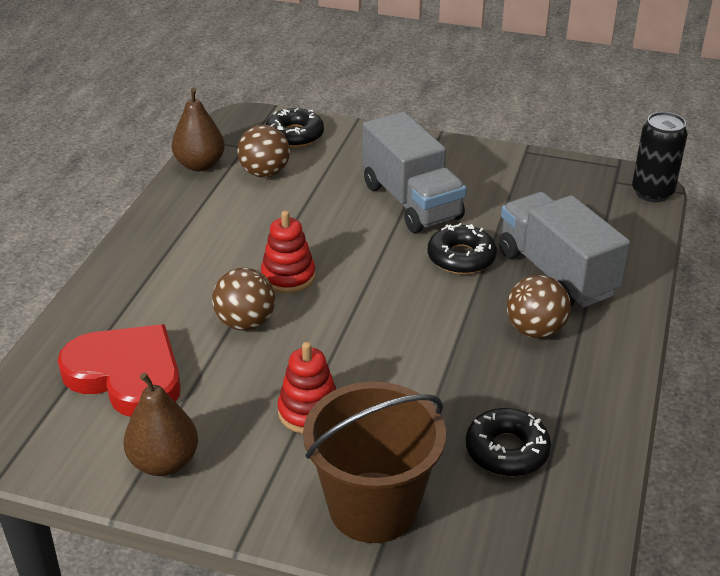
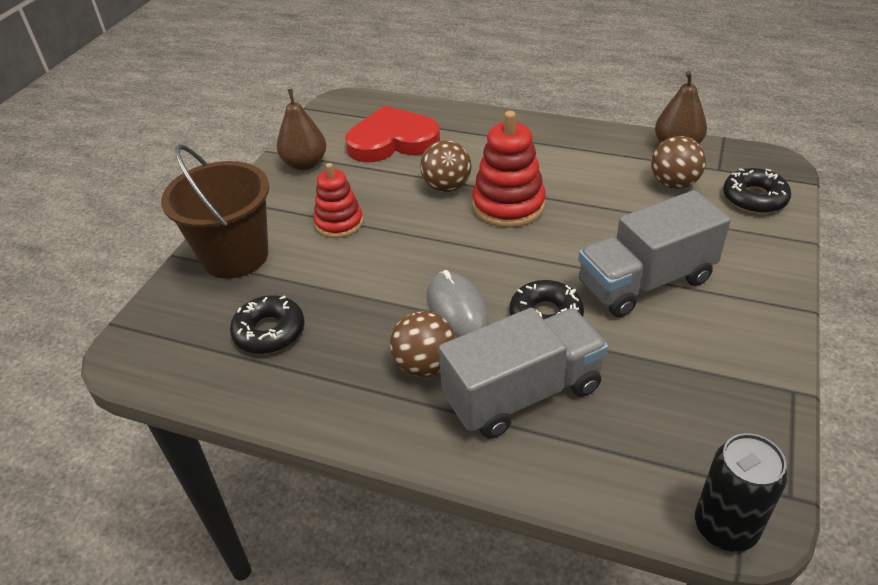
camera: 95 degrees right, 5 degrees up
red heart [58,324,181,417] -> red heart turned 135 degrees counterclockwise [345,106,440,162]
red stacking toy [261,211,316,293] -> red stacking toy [472,111,546,228], size x1.51
none -> grey mouse [428,270,488,337]

